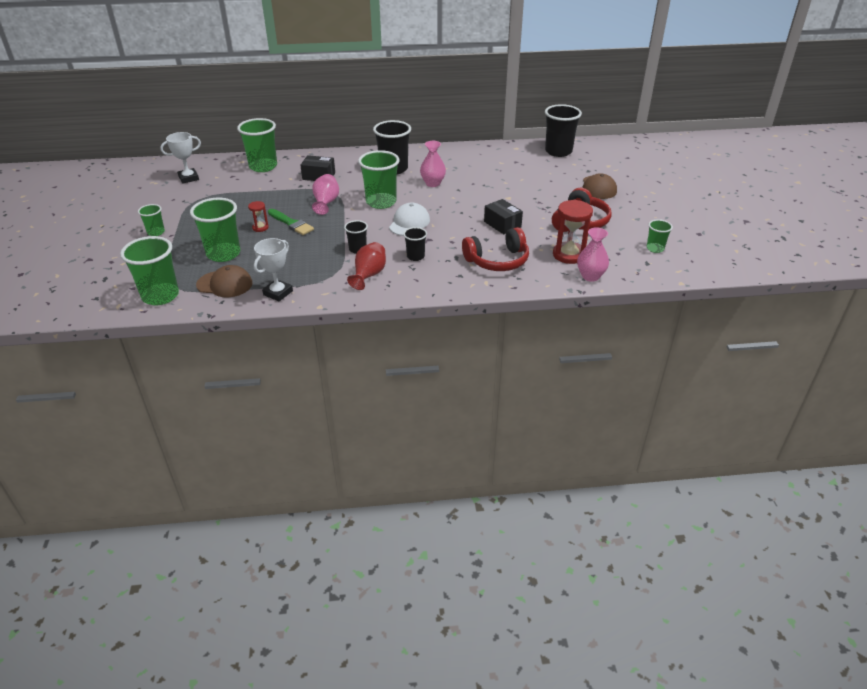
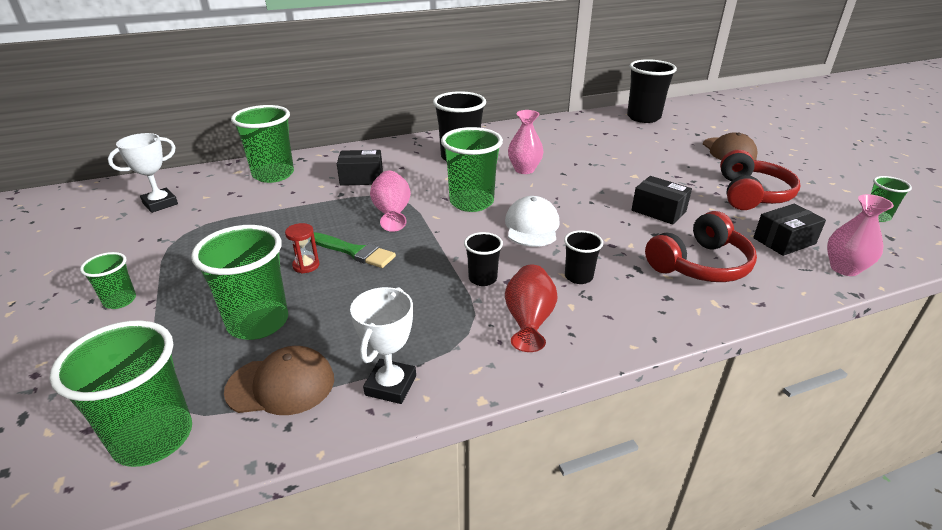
camera: 15 degrees left, 5 degrees down
red hourglass [553,200,593,264] -> black box [753,204,826,256]

